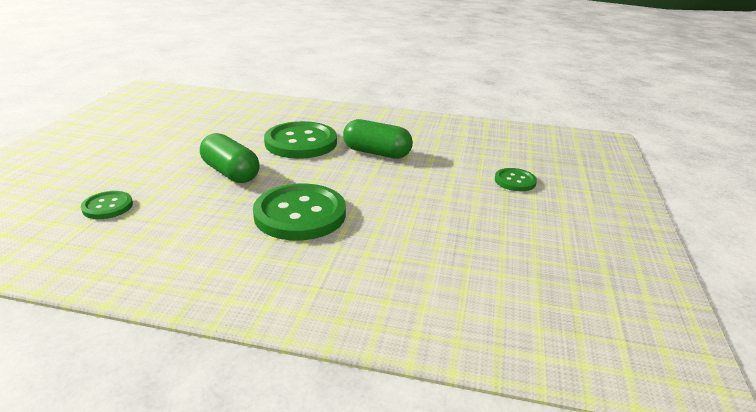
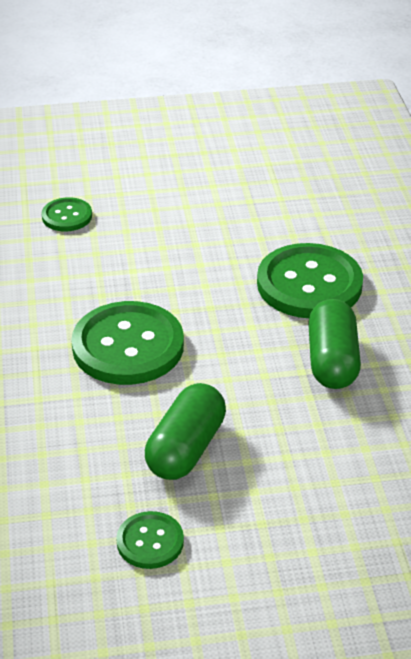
camera: 70 degrees right, 10 degrees up
green capsule [200,133,260,183] -> green capsule moved to [145,383,226,480]
green button [495,168,537,191] -> green button moved to [116,511,184,569]

